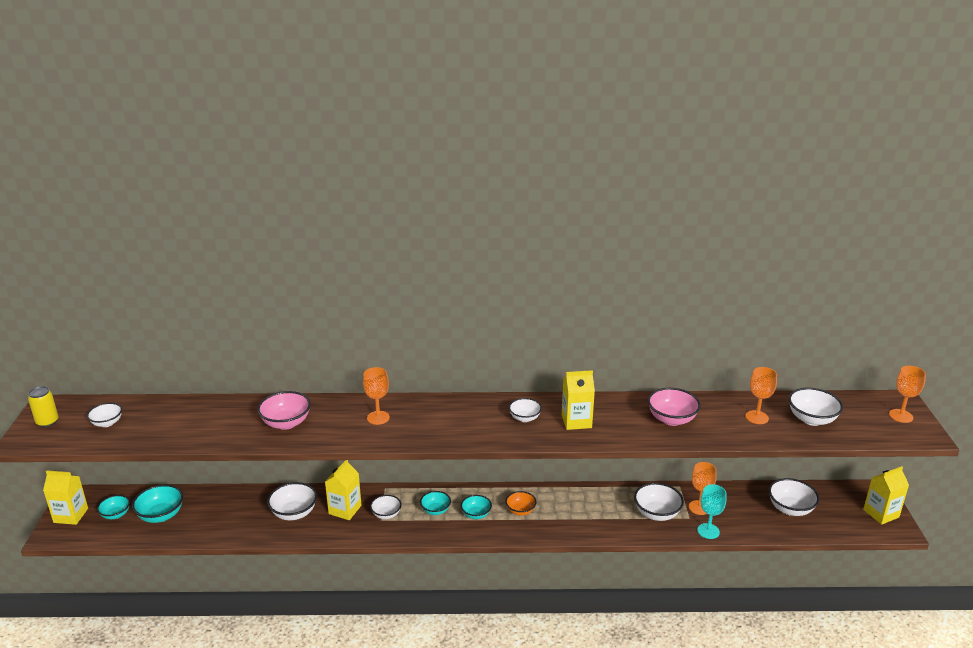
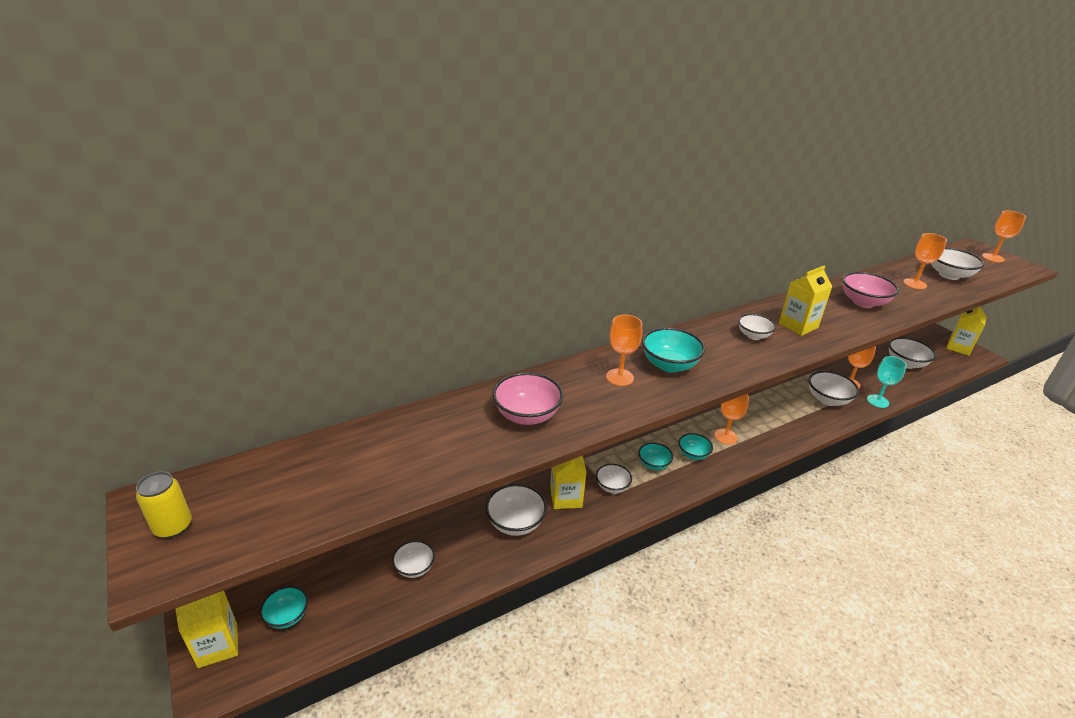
camera: 30 degrees left, 5 degrees up
white bowl [87,403,122,427] -> white bowl moved to [392,540,435,578]
turquoise bowl [132,484,183,523] -> turquoise bowl moved to [642,328,705,373]
orange bowl [505,491,537,515] -> orange goblet [715,394,749,444]

